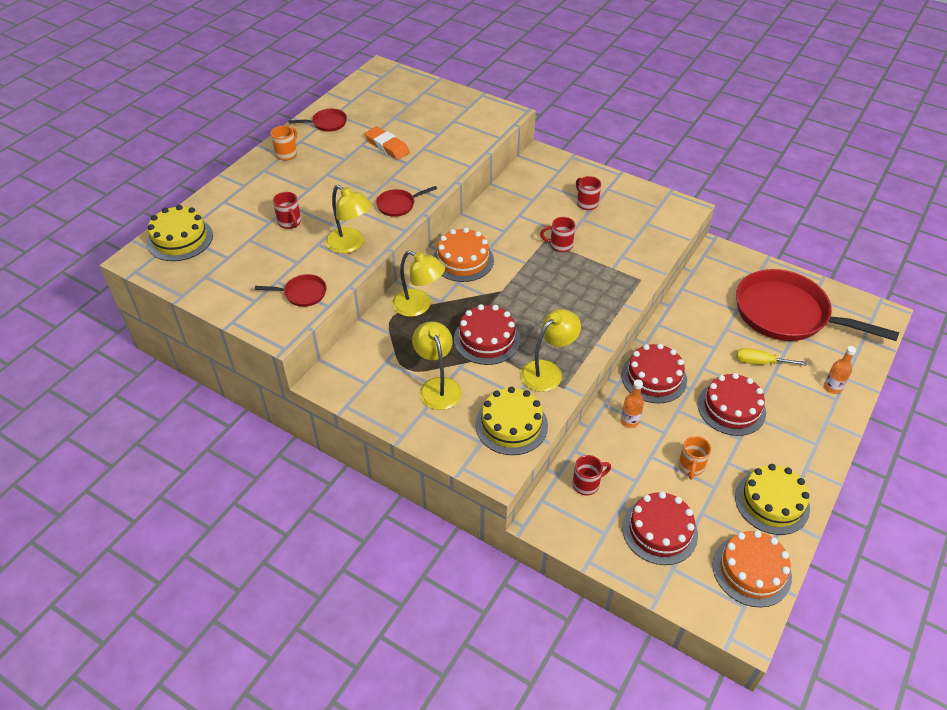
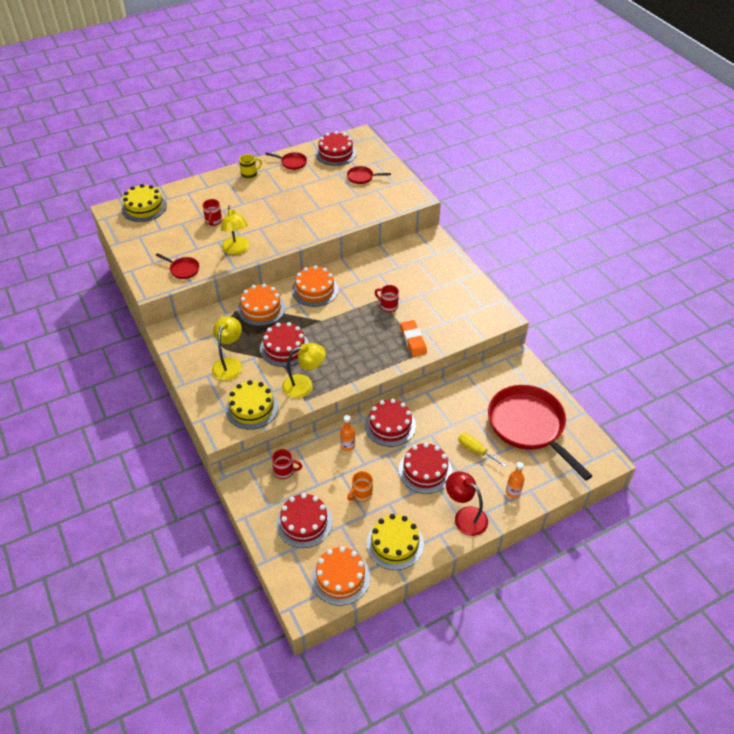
camera: 30 degrees right, 0 degrees up
orange mug [271,126,297,160] -> yellow mug [239,154,262,180]
orange eraser [365,126,410,160] -> orange eraser moved to [400,320,427,357]
red pan [376,186,437,217] -> red pan moved to [347,166,391,184]
yellow lamp [392,251,445,317] -> orange cake [238,284,285,326]
red mug [576,176,601,210] -> none
none -> red cake [315,131,357,166]
none -> red lamp [446,471,488,536]

